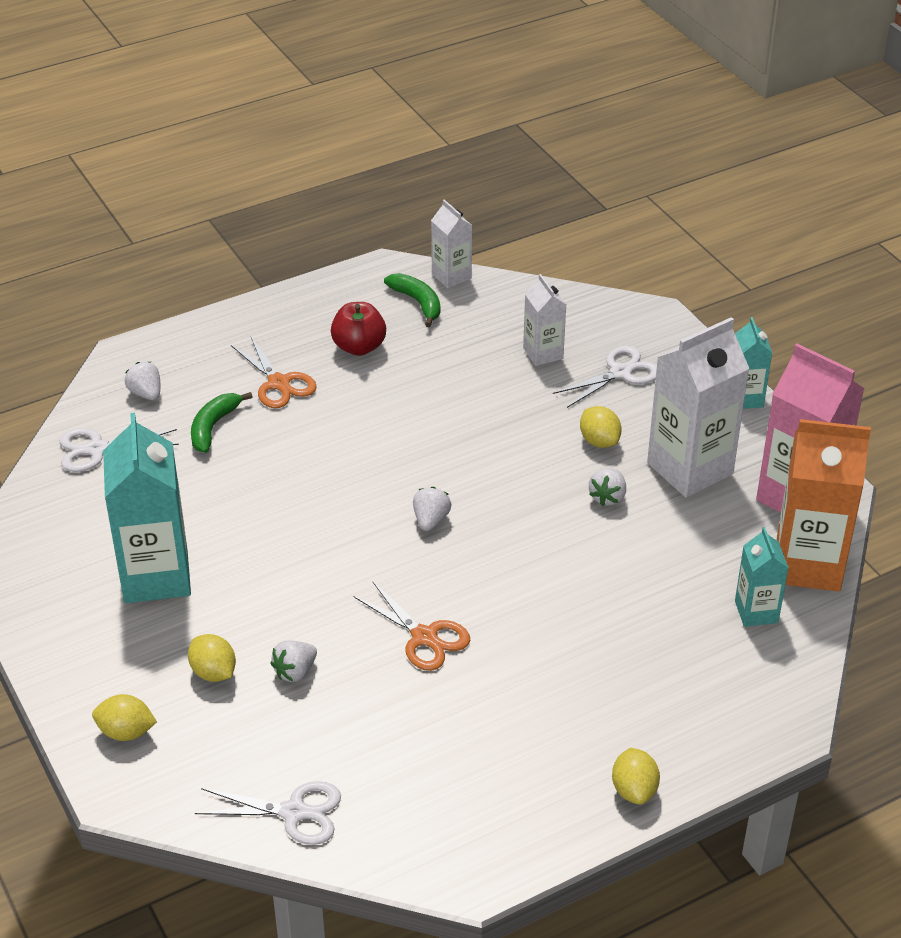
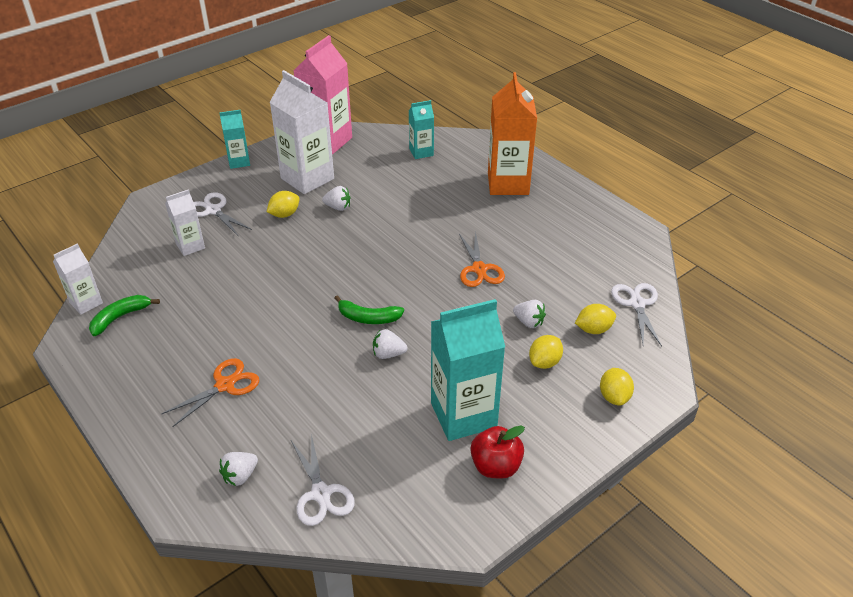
camera: 100 degrees left, 0 degrees up
green banana [191,392,253,453] -> green banana moved to [334,295,404,324]
red apple [331,302,386,356] -> red apple moved to [470,426,525,479]
orange scissors [353,582,470,671] -> orange scissors turned 135 degrees clockwise [459,231,505,287]
white strawberry [413,487,451,531] -> white strawberry moved to [373,329,407,359]
yellow lemon [612,748,660,805] -> yellow lemon moved to [575,304,616,334]
orange carton [777,419,871,592] -> orange carton moved to [488,72,537,195]

